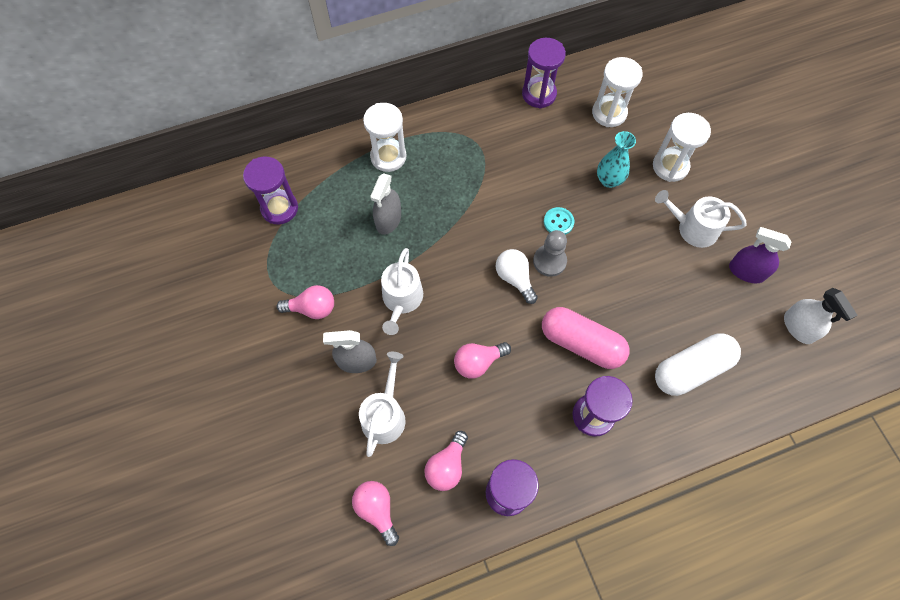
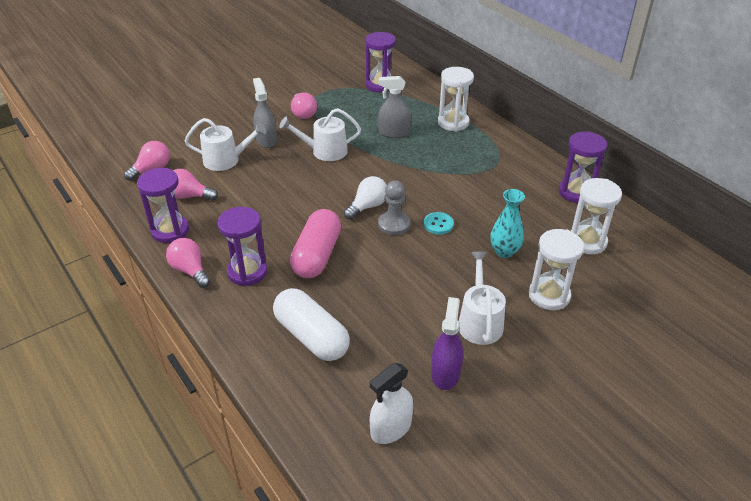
camera: 75 degrees right, 25 degrees down
pink light bulb [454,342,511,379] -> pink light bulb moved to [166,238,210,288]

